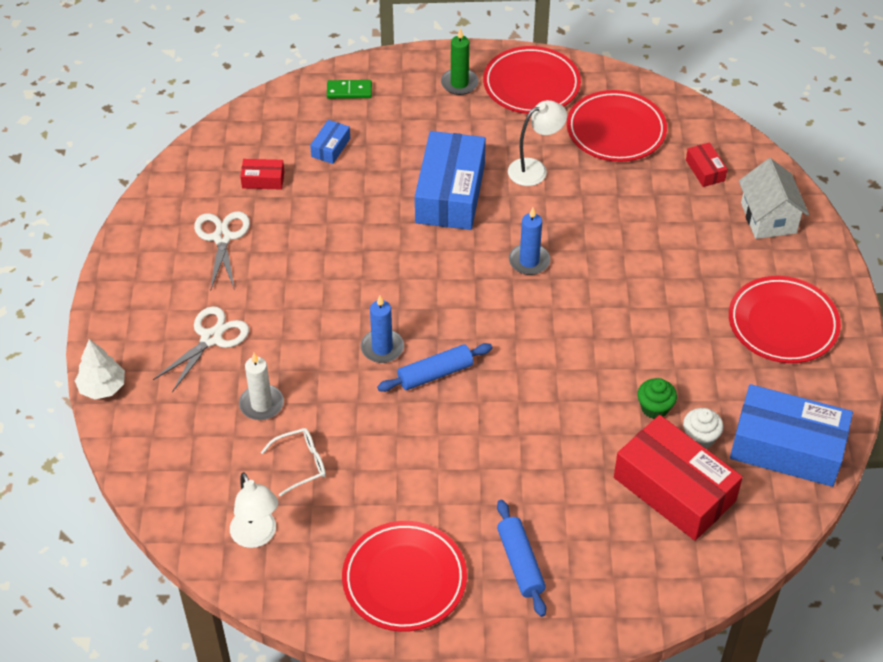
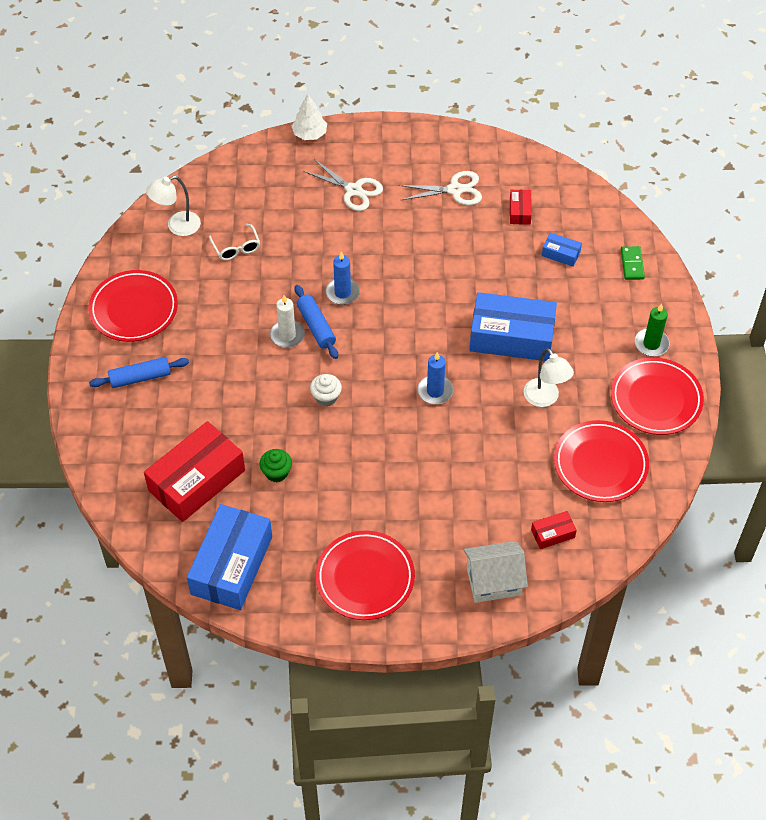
camera: 90 degrees right, 5 degrees up
white candle [239,353,284,420] -> white candle moved to [270,295,305,348]
white cupcake [683,408,723,449] -> white cupcake moved to [310,374,342,407]

